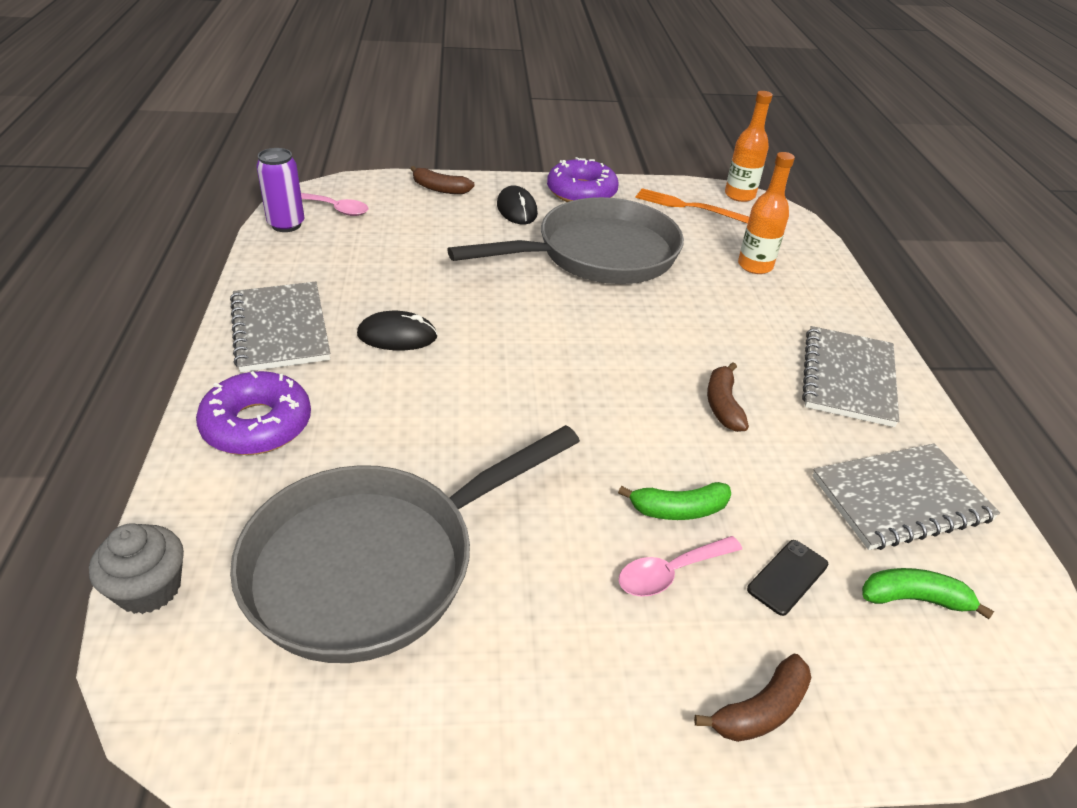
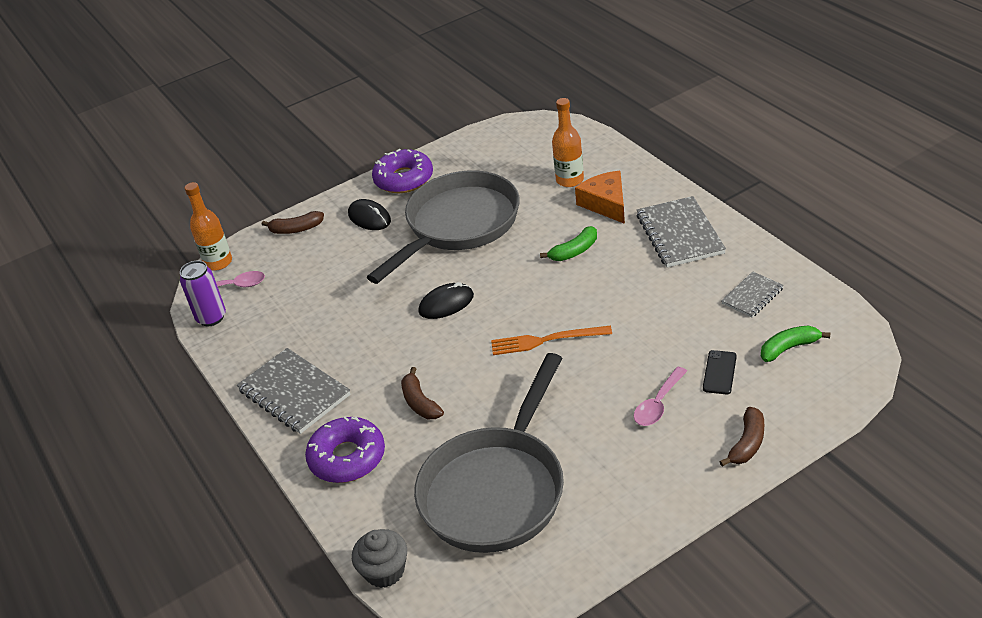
camera: 20 degrees left, 0 degrees up
black mouse [357,311,438,350] -> black mouse moved to [418,282,474,319]
green banana [618,482,731,520] -> green banana moved to [540,226,597,261]
orange fork [635,188,749,224] -> orange fork moved to [491,326,612,355]
brown banana [707,362,749,432] -> brown banana moved to [401,367,444,419]
orange bottle [725,91,773,202] -> orange bottle moved to [185,182,232,271]
grey notebook [812,443,1000,550] -> grey notebook [721,271,784,318], size x0.56
none -> orange cheese [575,171,625,224]

